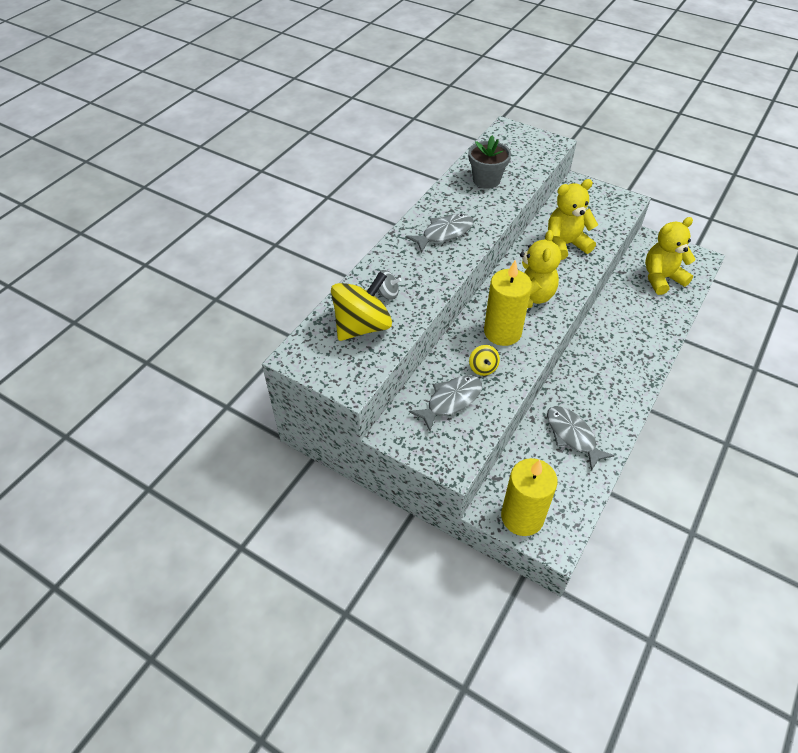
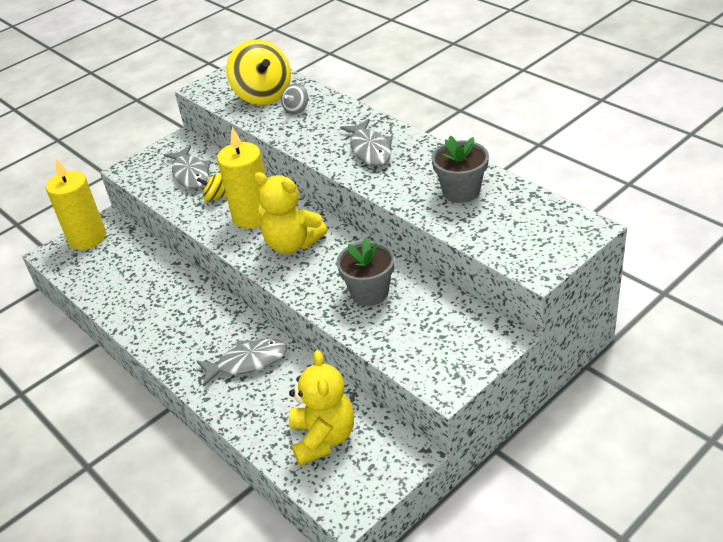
camera: 110 degrees right, 10 degrees down
grey fish [547,406,615,471] -> grey fish moved to [197,339,287,387]
yellow teddy bear [548,179,598,260] -> grey flower pot [336,237,395,306]

